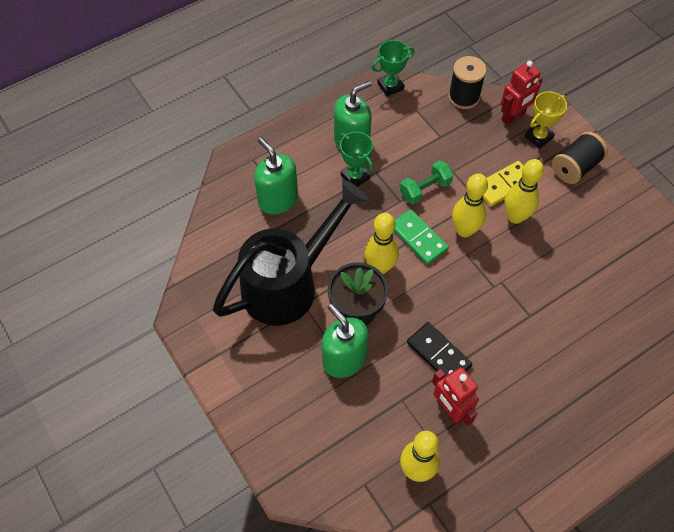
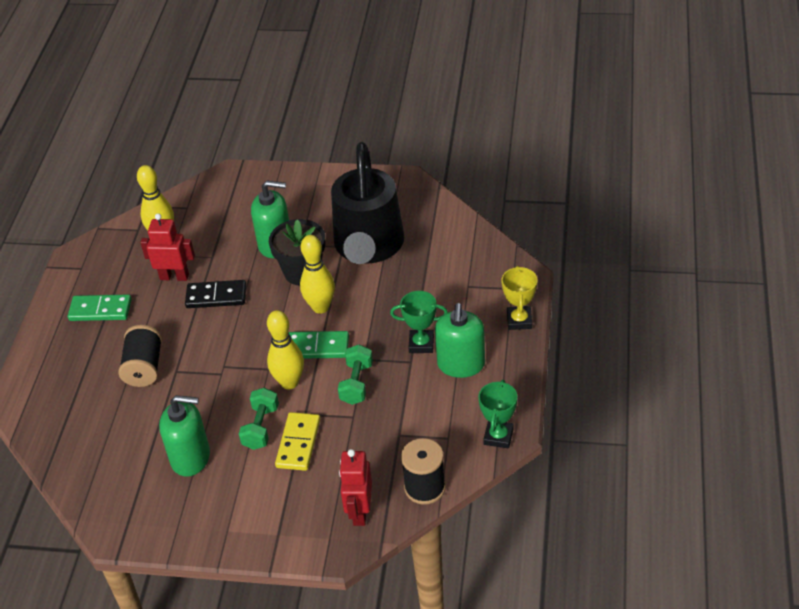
camera: 135 degrees right, 15 degrees down
green soap dispenser [254,137,298,215] -> green soap dispenser moved to [159,395,210,477]
yellow bowling pin [504,159,544,224] -> green dumbbell [239,388,279,450]
yellow trophy [524,91,567,149] -> yellow trophy moved to [501,266,538,330]
black spool [552,132,608,184] -> black spool moved to [118,325,162,387]
none -> green domino [68,295,132,321]

